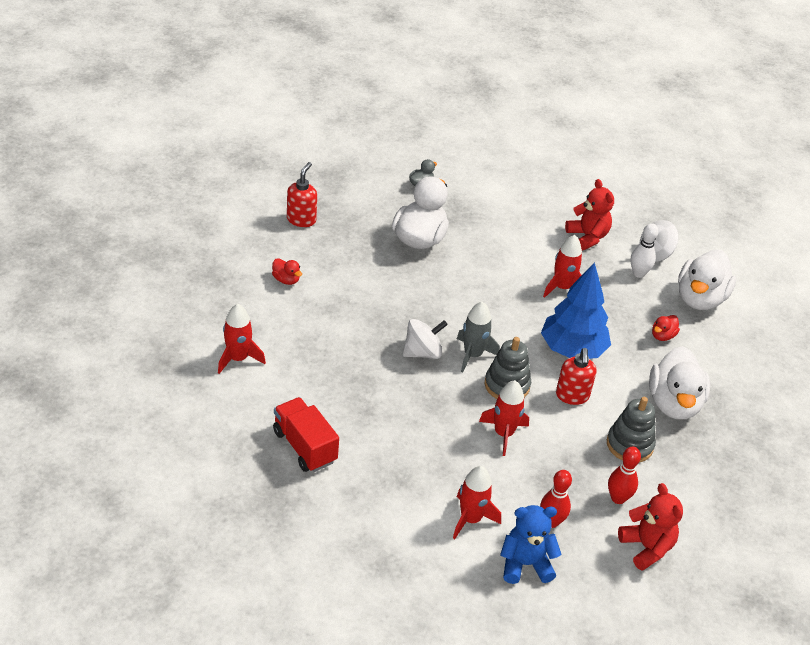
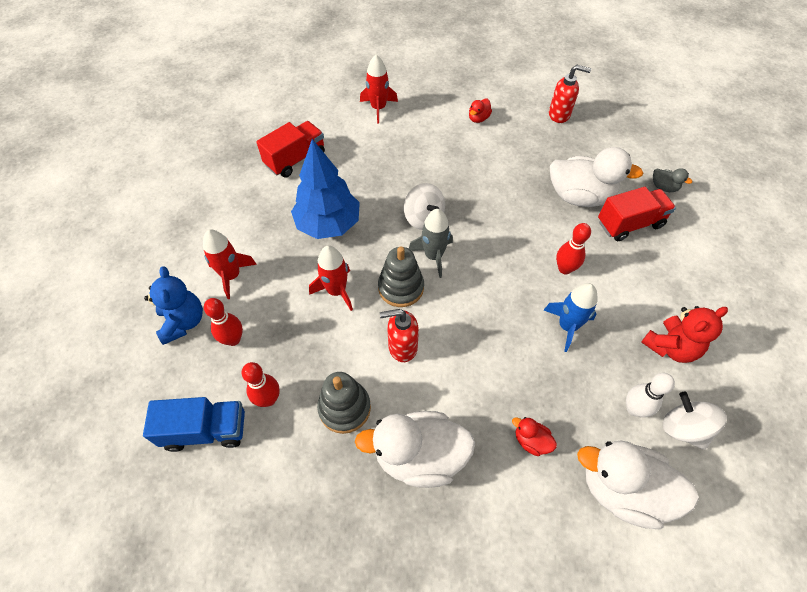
camera: 85 degrees right, 15 degrees up
blue tree [541,262,611,359] -> blue tree moved to [291,139,360,239]
red rocket [543,235,582,298] -> blue rocket [544,283,598,352]
red teddy bear [618,483,683,571] -> blue truck [143,397,245,452]
none -> red bowling pin [556,223,591,274]
none -> red truck [598,187,676,241]

